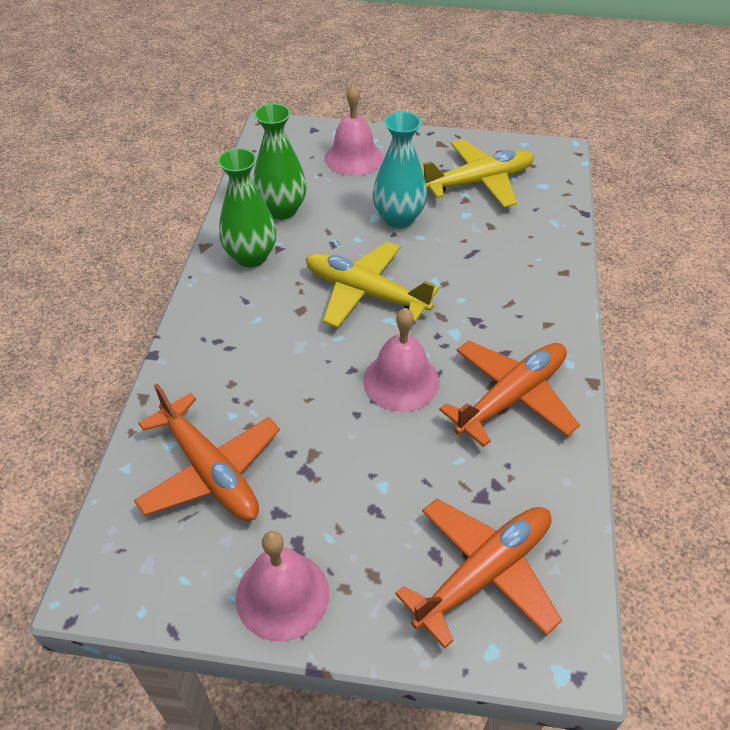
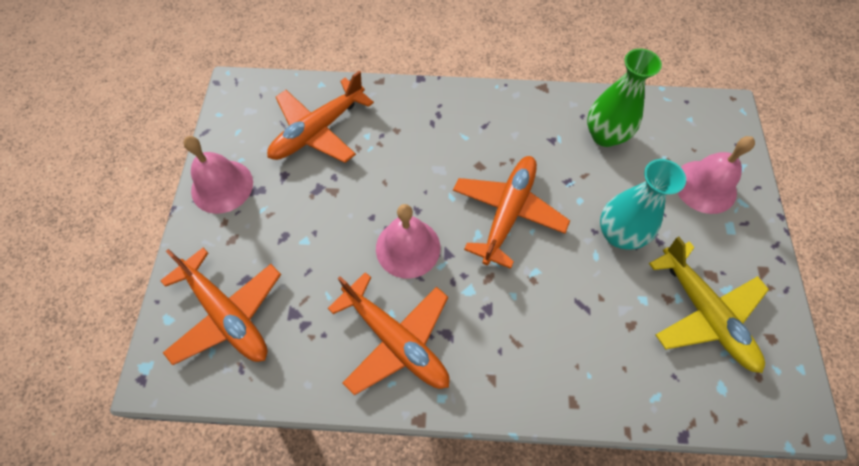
camera: 85 degrees right, 15 degrees up
green vase [218,148,276,267] -> none
yellow plane [306,242,439,328] -> orange plane [453,156,570,269]

